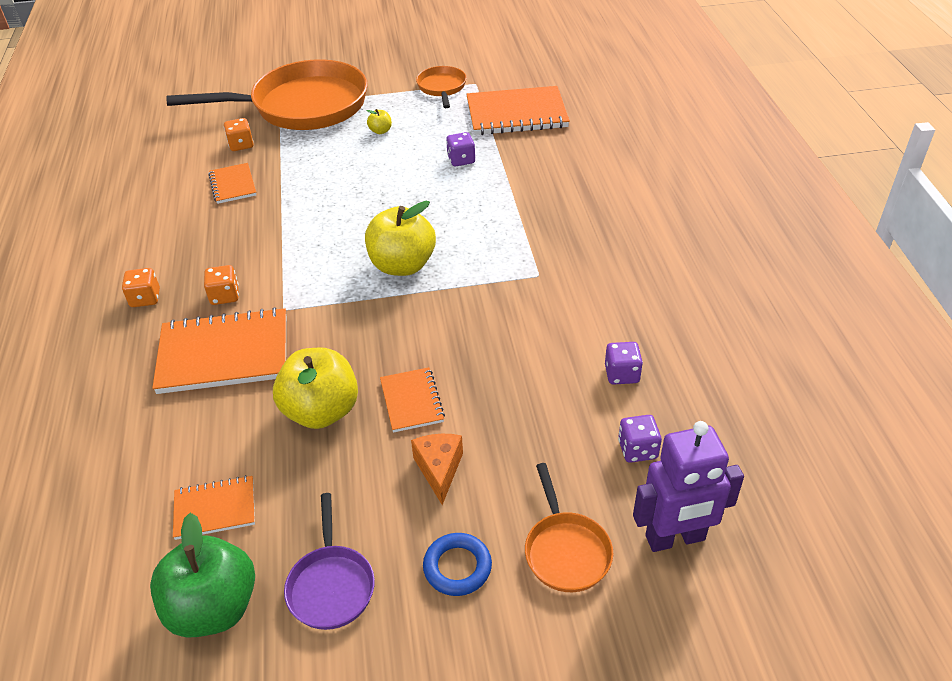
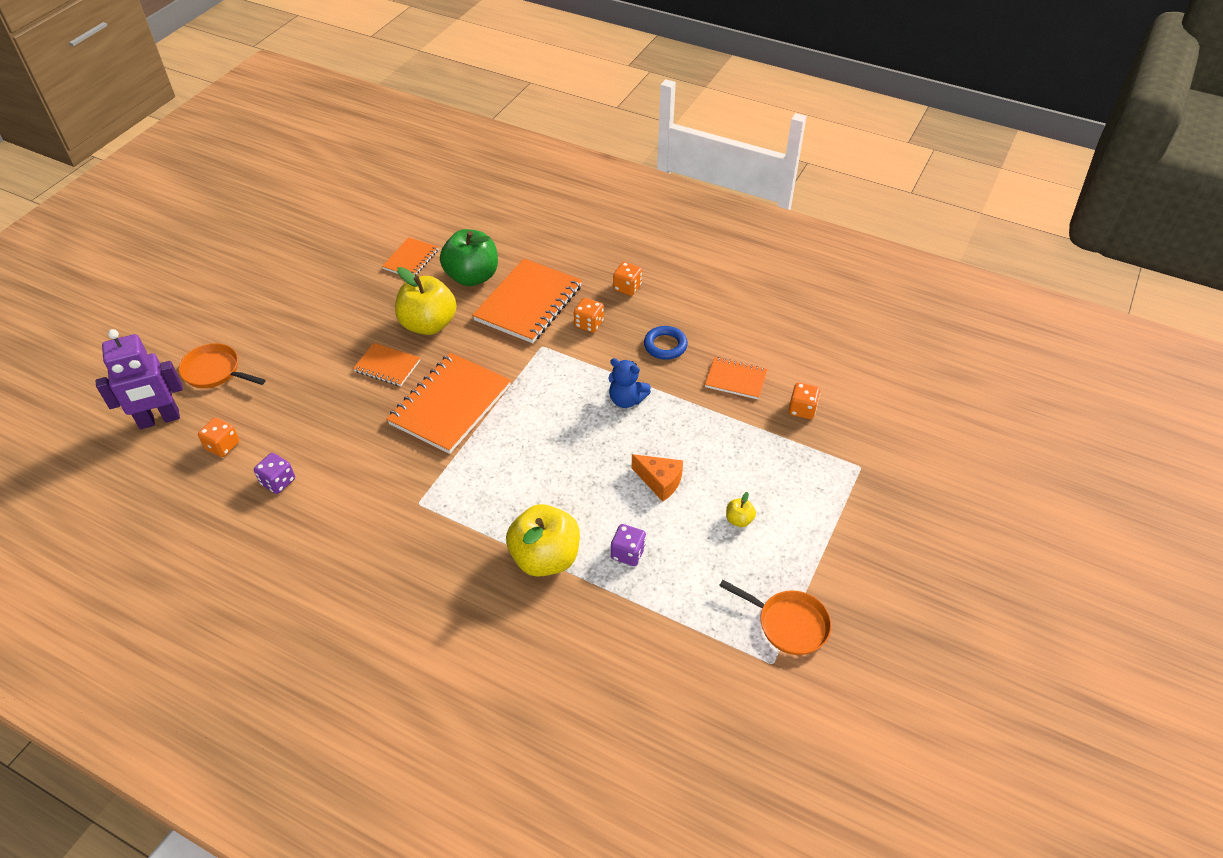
camera: 125 degrees right, 5 degrees up
green apple [150,513,255,638] -> green apple moved to [440,229,498,286]
orange pan [166,59,368,130] -> none
purple pan [284,493,375,630] -> none
yellow apple [365,201,436,276] -> yellow apple moved to [506,504,580,577]
orange cheese [411,434,463,505] -> orange cheese moved to [632,454,683,502]
blue ring [423,533,492,596] -> blue ring moved to [644,326,688,360]
orange notebook [466,86,570,135] -> orange notebook moved to [387,353,511,454]
purple dice [618,415,662,463] -> orange dice [198,418,239,457]
purple robot [633,421,744,552] -> purple robot turned 135 degrees counterclockwise [96,329,183,429]
none -> blue teddy bear [608,358,651,408]

